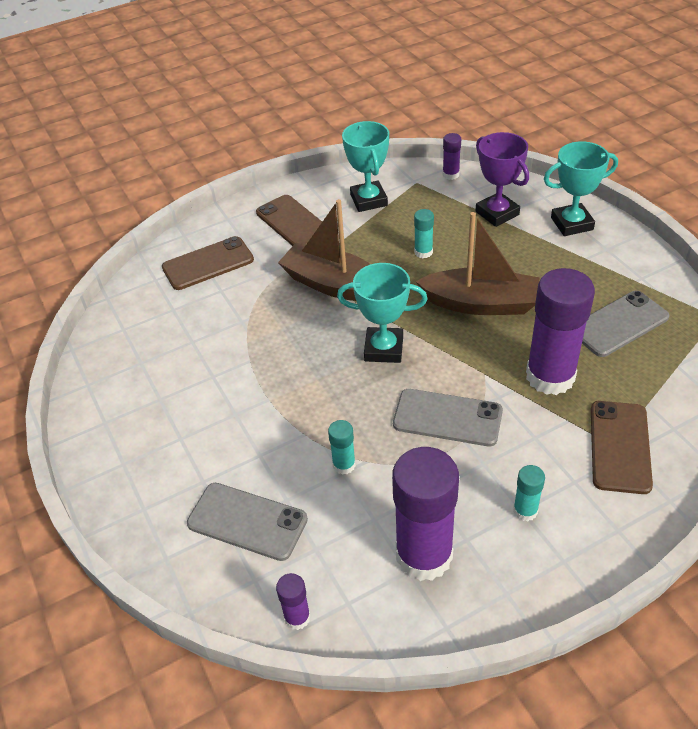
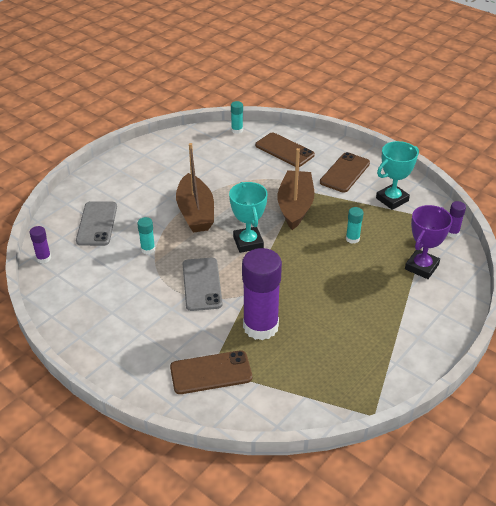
camera: 65 degrees right, 5 degrees down
purple glue stick [392,447,459,581] -> none
brown boat [416,212,540,315] -> brown boat moved to [176,143,214,233]
turquoise glue stick [513,465,545,521] -> turquoise glue stick moved to [231,101,243,134]
turquoise trophy [544,141,618,236] -> none
grey phone [582,291,669,357] -> none

